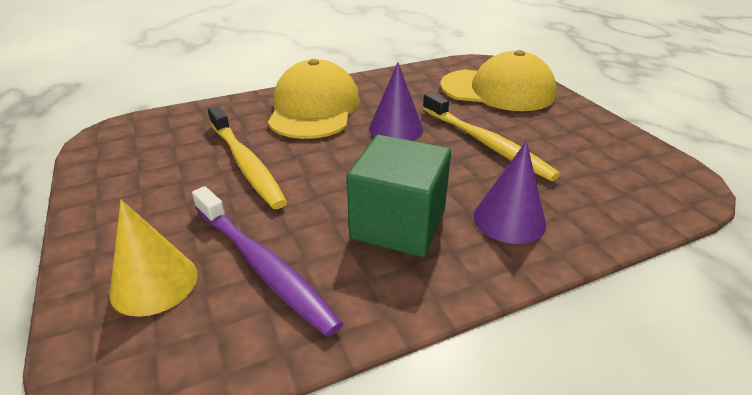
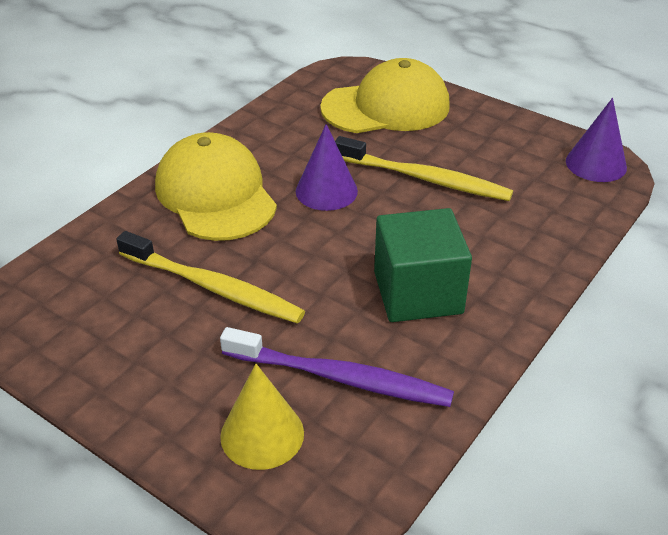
camera: 30 degrees left, 5 degrees up
purple cone [474,141,546,244] -> purple cone moved to [566,98,627,182]

